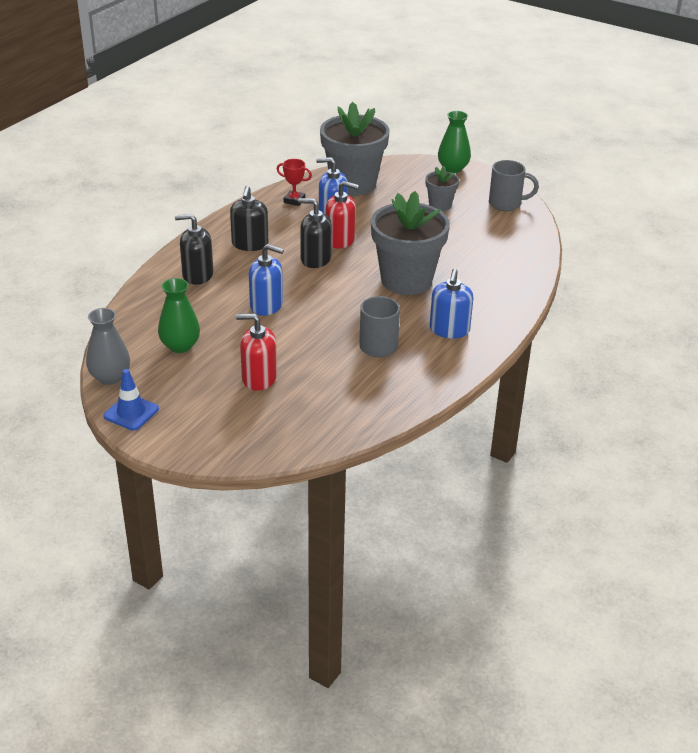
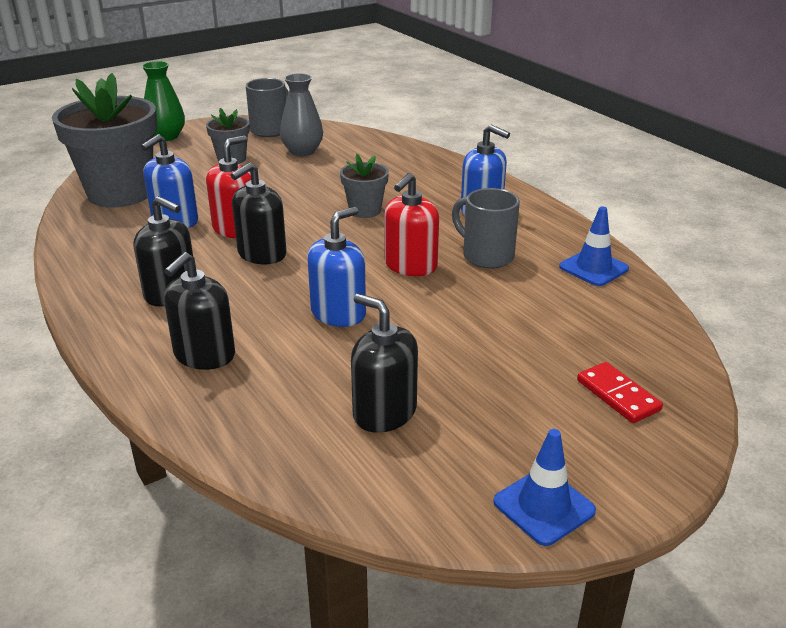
camera: 65 degrees left, 5 degrees down
grey vase [86,308,130,385] -> grey vase moved to [280,73,323,156]
green vase [158,278,200,353] -> black soap dispenser [351,294,418,433]
red soap dispenser [236,313,277,391] -> red soap dispenser moved to [384,173,439,276]
red trophy [277,159,312,206] -> none
grey flower pot [371,191,450,295] -> grey flower pot [340,154,389,218], size x0.48
none -> blue traffic cone [559,206,629,286]
none -> red domino [577,362,663,423]

